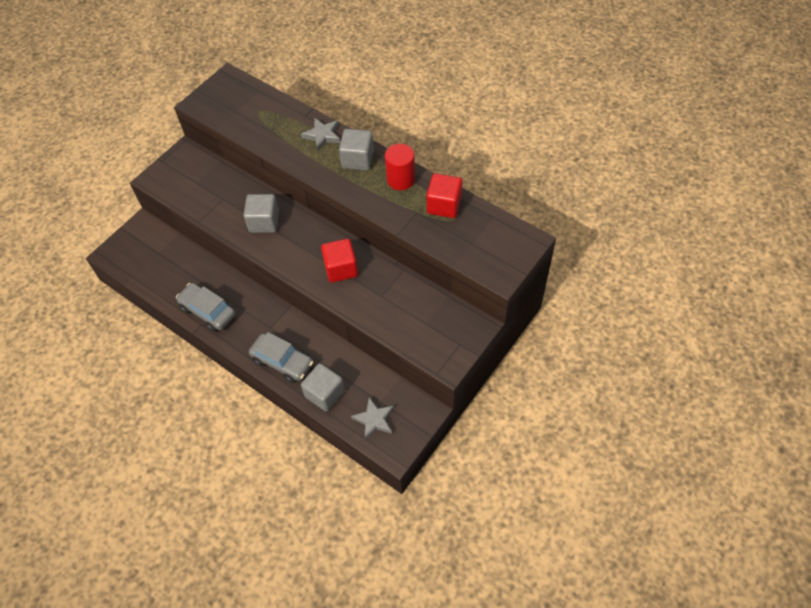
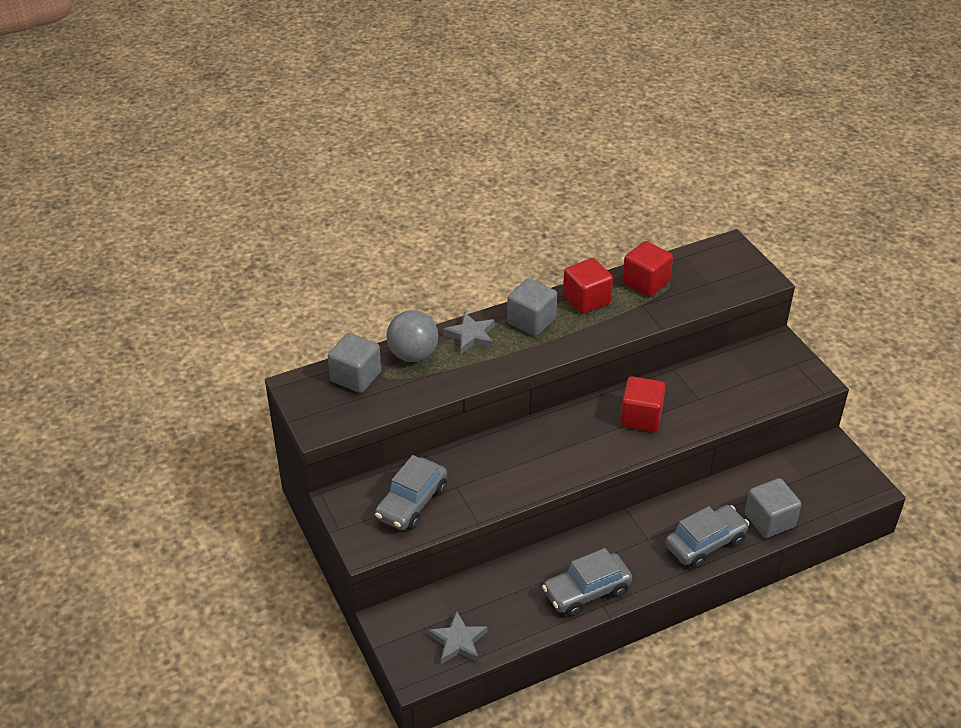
camera: 65 degrees left, 15 degrees down
grey cube [243,194,279,233] -> grey cube moved to [328,333,381,393]
grey star [351,397,394,440] -> grey star moved to [428,611,487,664]
red cylinder [385,144,415,190] -> red cube [563,258,613,314]
none -> grey car [375,455,447,530]
none -> grey ball [387,310,438,362]

